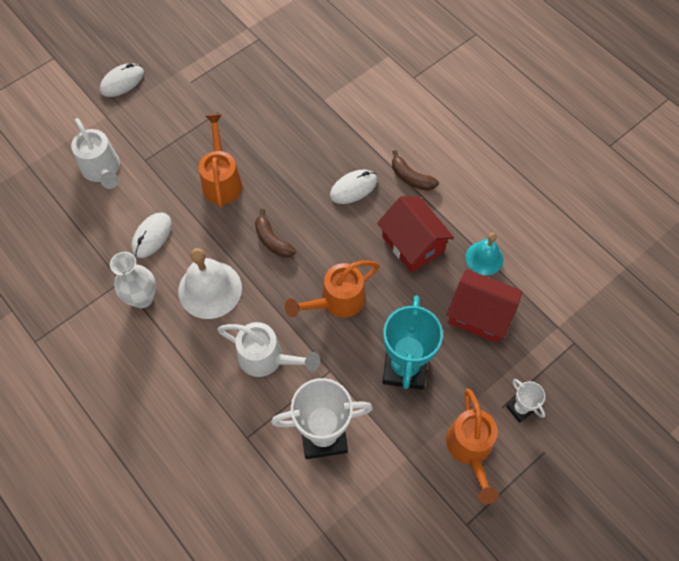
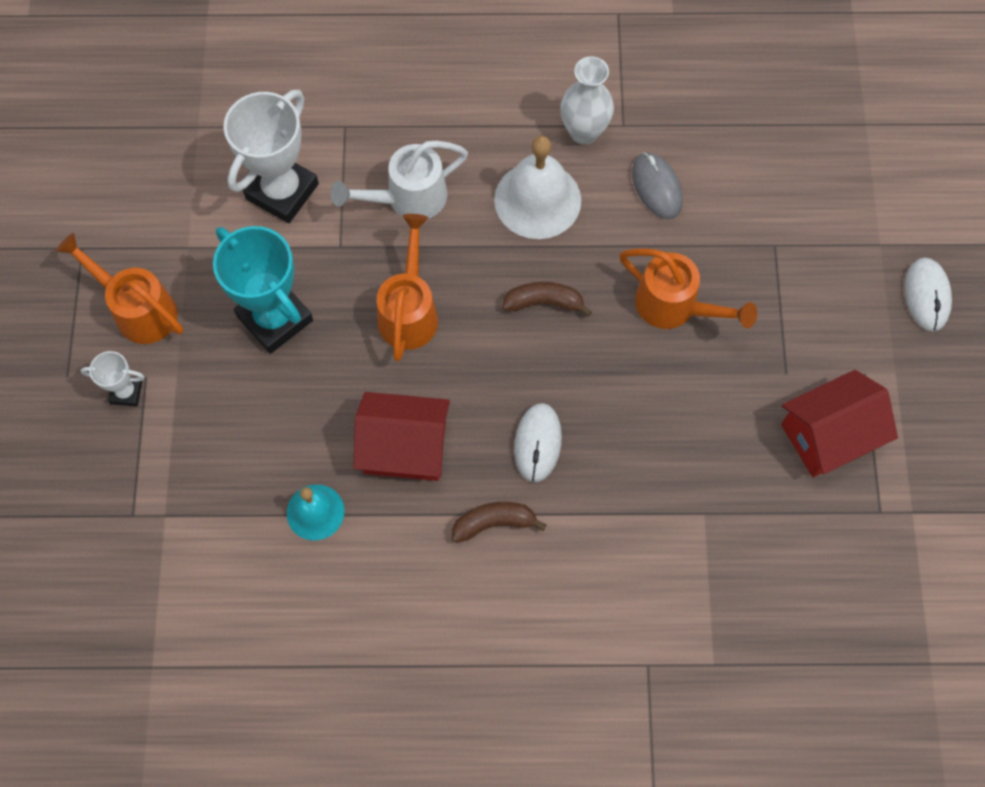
camera: 130 degrees right, 5 degrees up
white watering can [71,118,120,189] -> none
white mouse [131,213,172,258] -> grey mouse [632,152,683,219]
red house [447,269,522,343] -> red house moved to [781,370,898,477]

